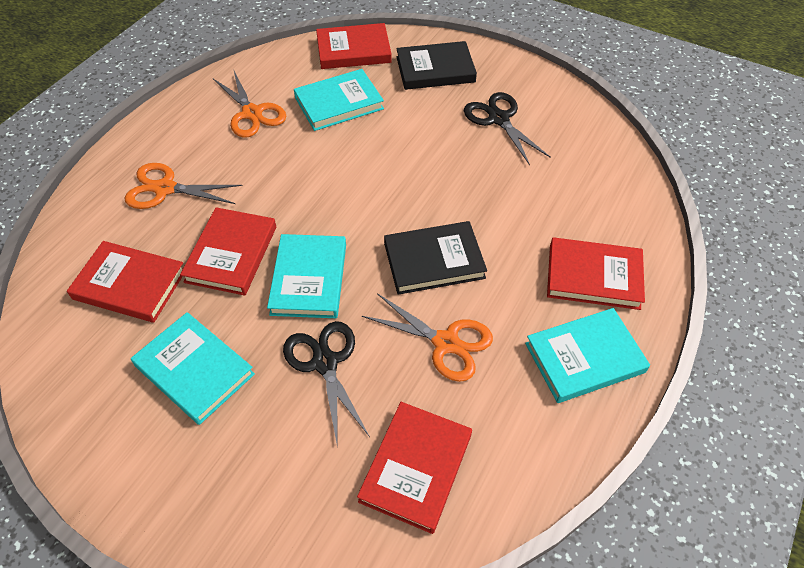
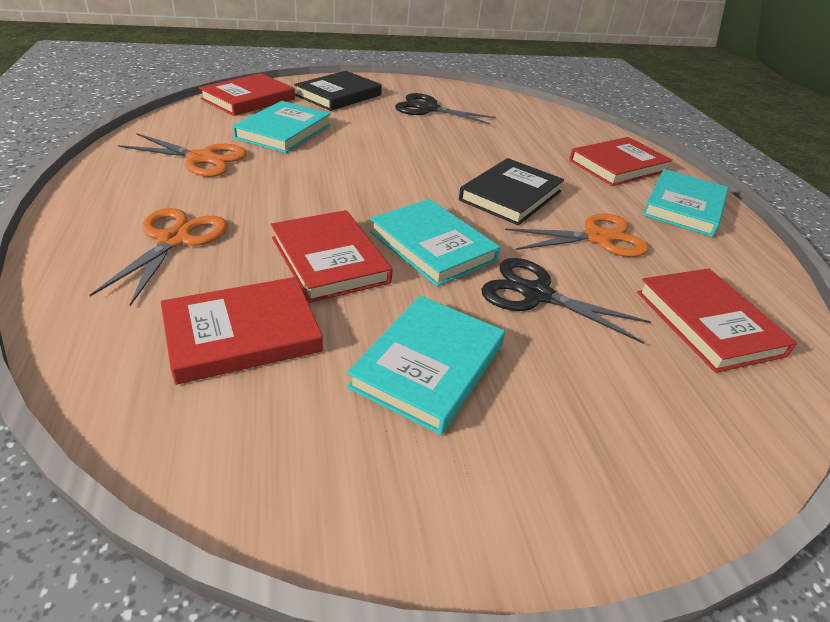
camera: 45 degrees left, 15 degrees down
orange scissors [125,163,243,209] -> orange scissors turned 135 degrees clockwise [90,208,228,306]
turquoise book [131,312,255,425] -> turquoise book turned 60 degrees counterclockwise [347,296,505,435]

